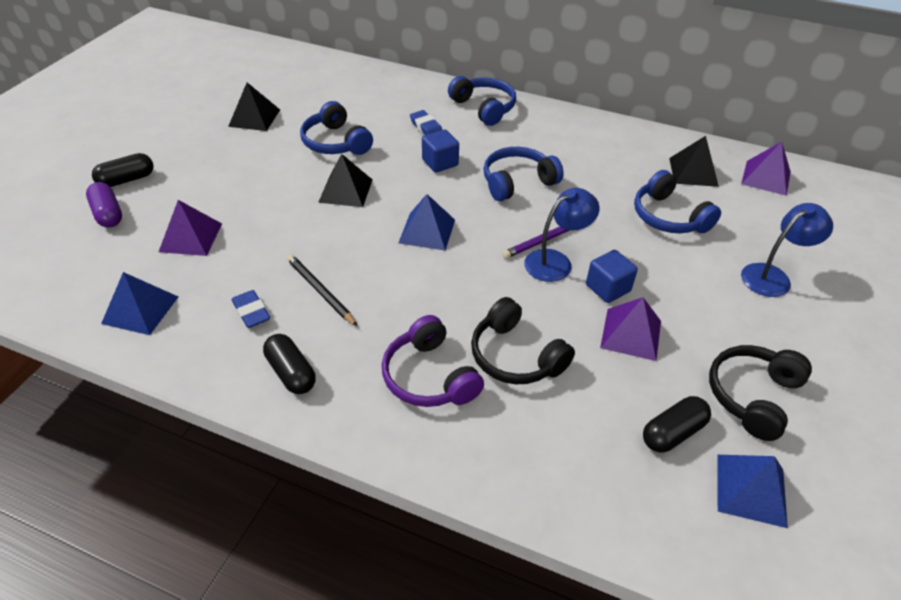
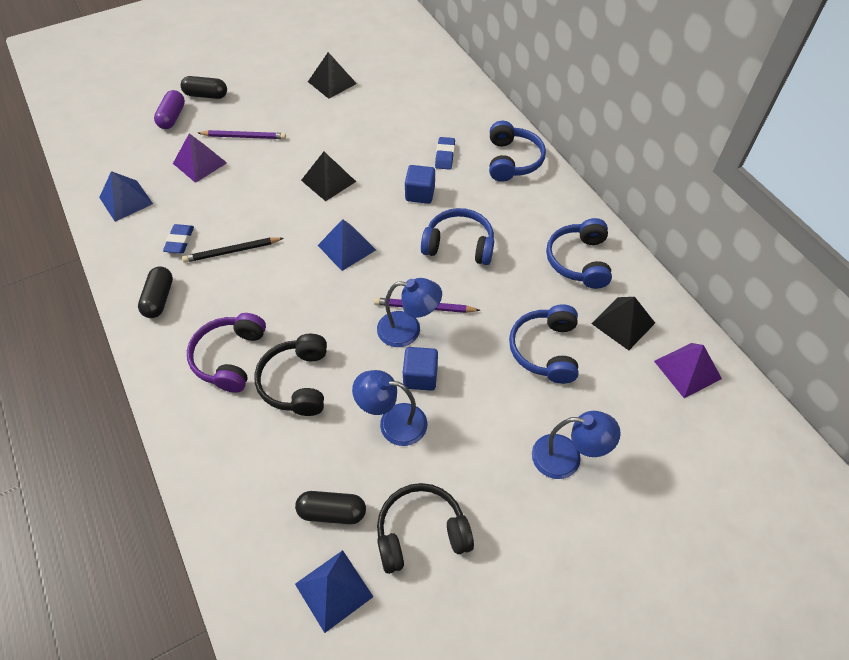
camera: 40 degrees right, 10 degrees up
black pencil [287,254,357,326] -> black pencil turned 105 degrees counterclockwise [182,238,284,263]
blue headphones [300,101,373,155] -> blue headphones moved to [546,218,612,289]
purple pyramid [600,297,661,361] -> blue lamp [352,370,428,446]
none -> purple pencil [198,130,286,139]

